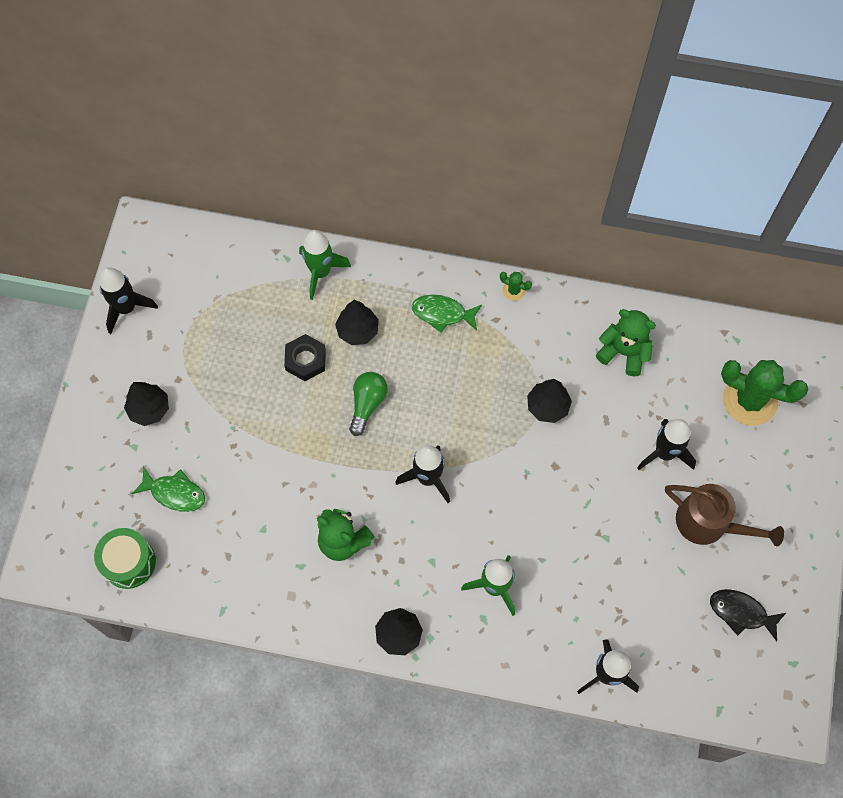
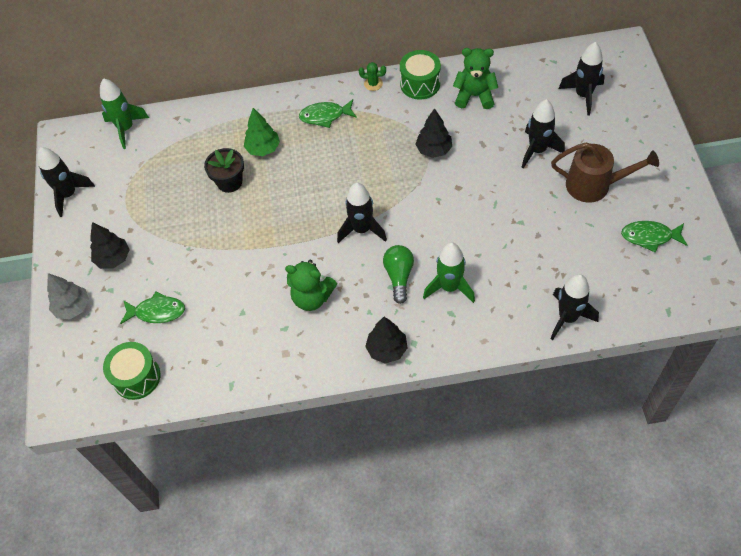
camera: 15 degrees left, 10 degrees down
black nut [284,334,326,381] -> black flower pot [204,148,244,193]
green rocket [299,230,351,300] -> green rocket moved to [100,78,149,149]
black tree [335,300,379,345] -> green tree [244,108,280,156]
green light bulb [349,372,388,436] -> green light bulb moved to [383,245,414,304]
black fish [710,589,786,641] -> green fish [621,221,688,253]
green cactus [721,360,808,426] -> black rocket [559,42,605,116]
none -> grey tree [47,273,89,319]
none -> green drum [400,50,441,100]

